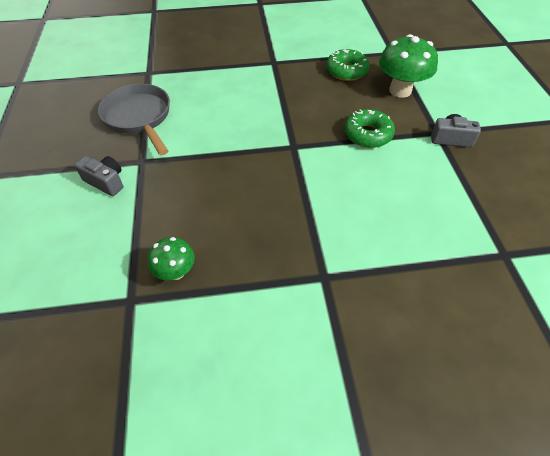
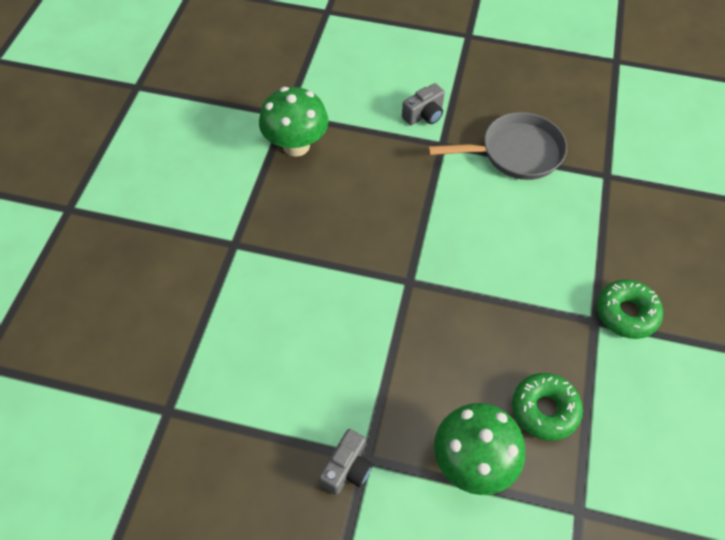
camera: 110 degrees right, 5 degrees up
green mushroom [148,237,195,280] -> green mushroom [259,87,329,157], size x1.74
green donut [344,109,395,148] -> green donut moved to [597,280,663,339]

